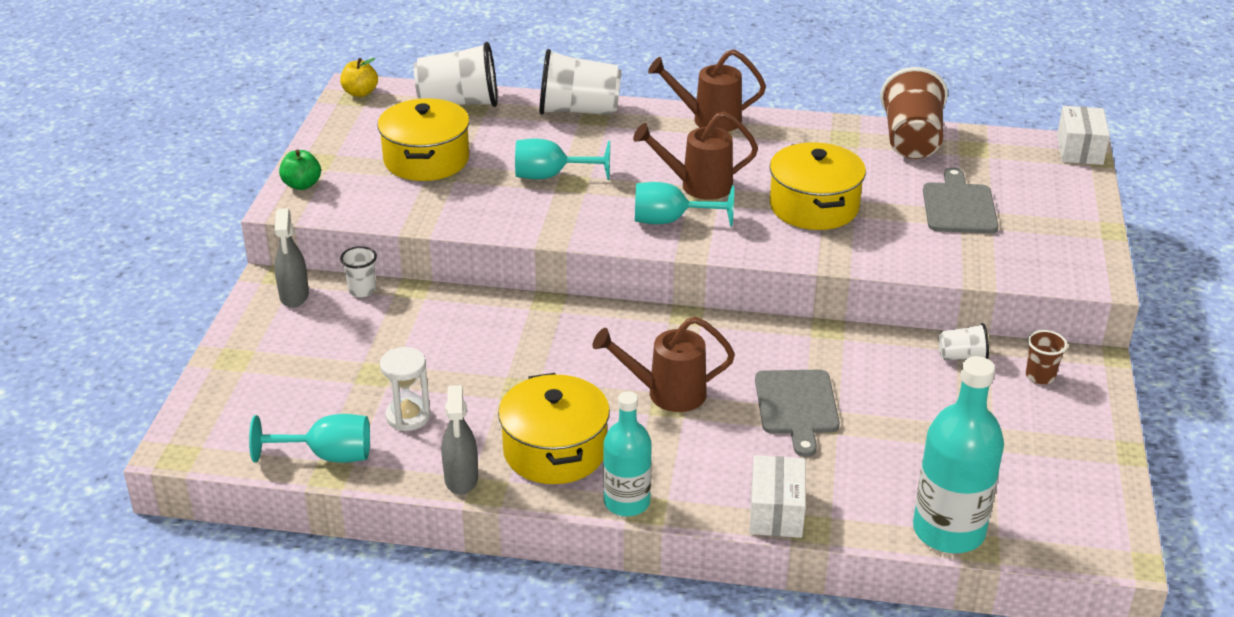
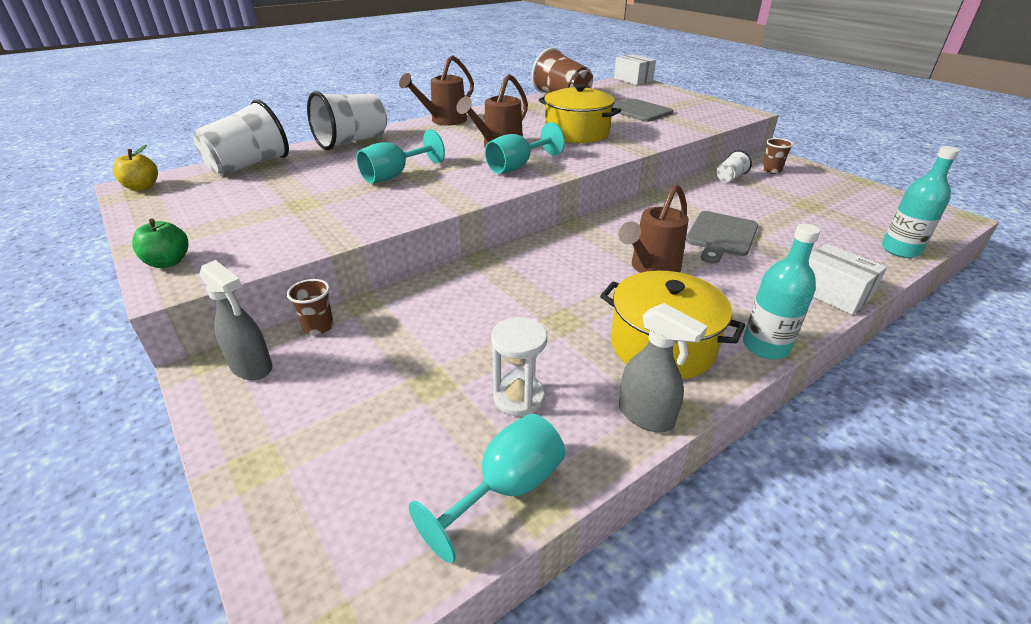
camera: 45 degrees left, 0 degrees up
white cup [340,246,377,297] -> brown cup [287,279,334,335]
yellow pot [377,98,469,181] -> none
grey cutting board [755,370,840,457] -> grey cutting board turned 75 degrees clockwise [686,211,758,264]
turquoise bottle [913,356,1004,553] -> turquoise bottle [882,146,960,258], size x0.66

